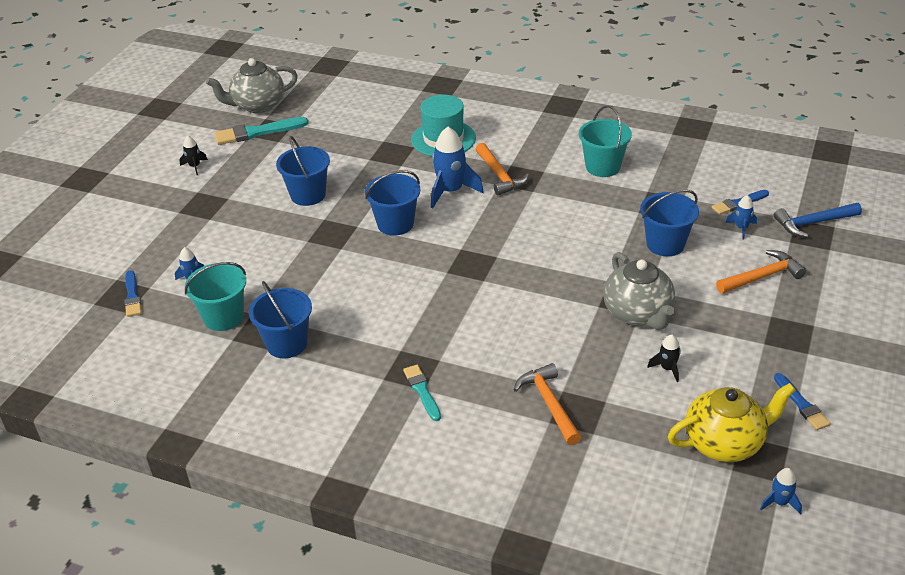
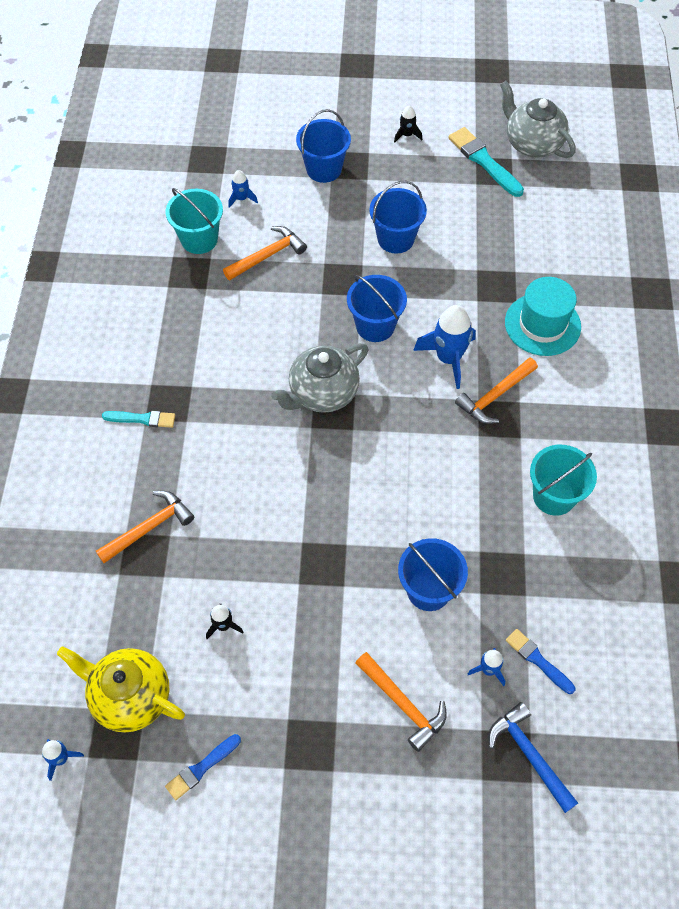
camera: 70 degrees right, 20 degrees up
blue brush [124,270,142,317] -> none
blue bucket [249,281,312,358] -> blue bucket moved to [296,109,351,183]
turquoise brush [403,365,441,421] -> turquoise brush turned 45 degrees clockwise [102,411,175,428]
grey teapot [603,252,675,330] -> grey teapot moved to [271,343,368,413]
yellow teapot [668,383,796,462] -> yellow teapot turned 150 degrees clockwise [57,646,185,733]
none -> orange hammer [223,226,307,280]

